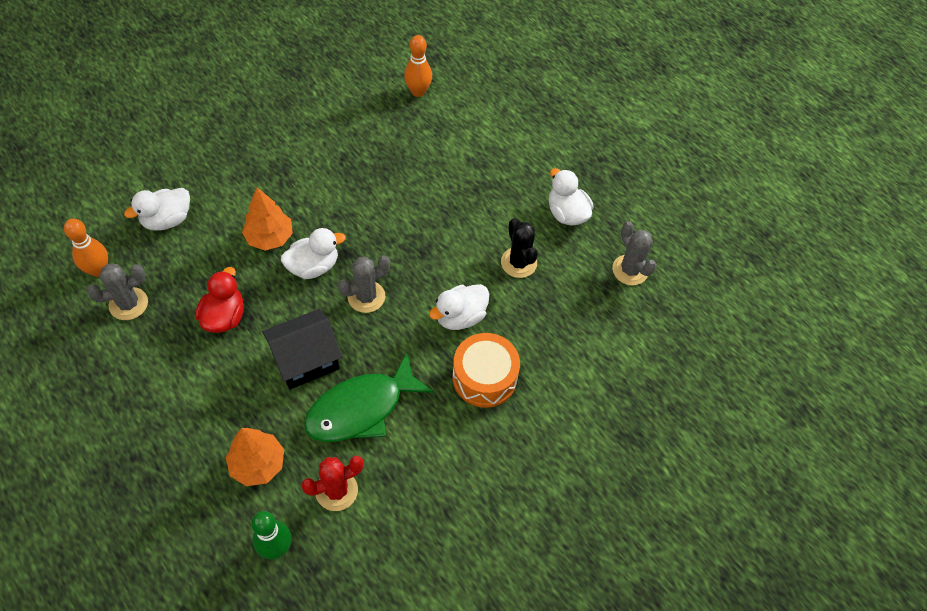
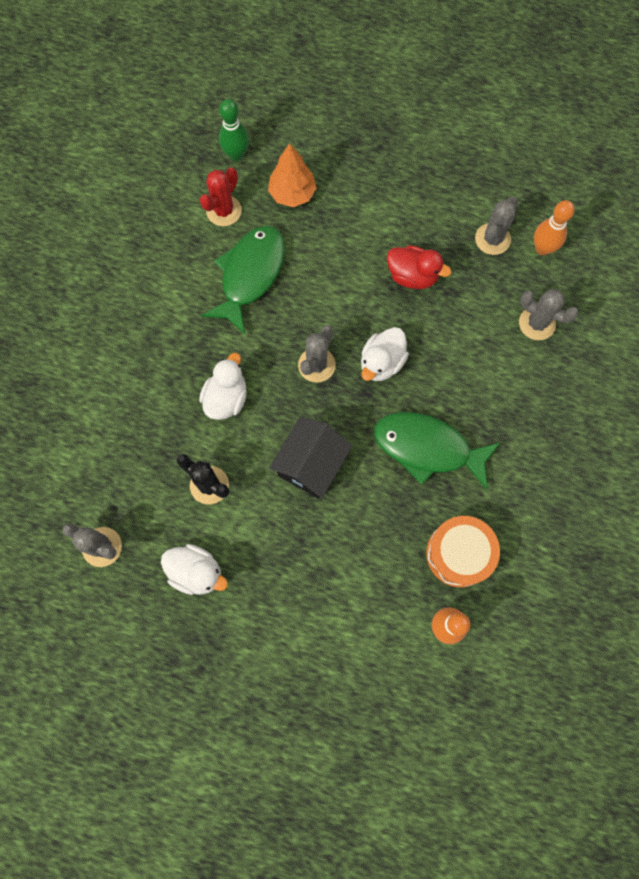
camera: 150 degrees right, 15 degrees up
white duck [124,188,190,231] -> grey cactus [519,289,579,340]
red duck [195,267,244,333] -> red duck turned 45 degrees counterclockwise [387,245,451,289]
orange tree [242,188,293,251] -> none
black house [262,309,343,390] -> black house moved to [269,417,353,499]
orange drum [453,333,520,408] -> orange drum moved to [426,516,500,587]
none -> green fish [374,412,501,490]

